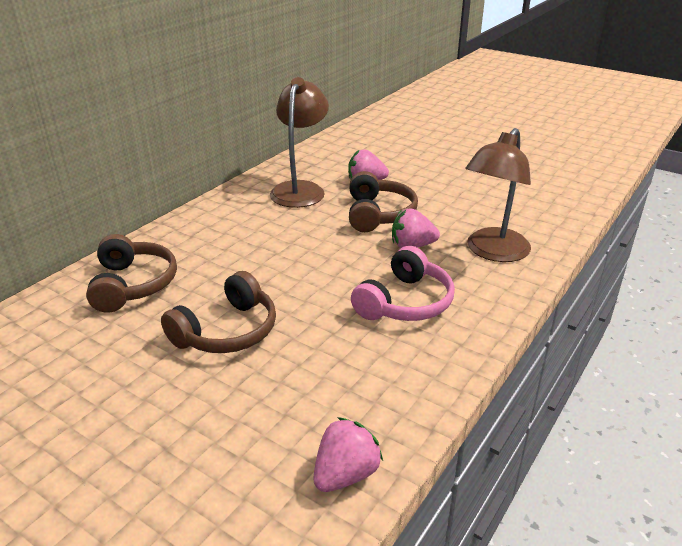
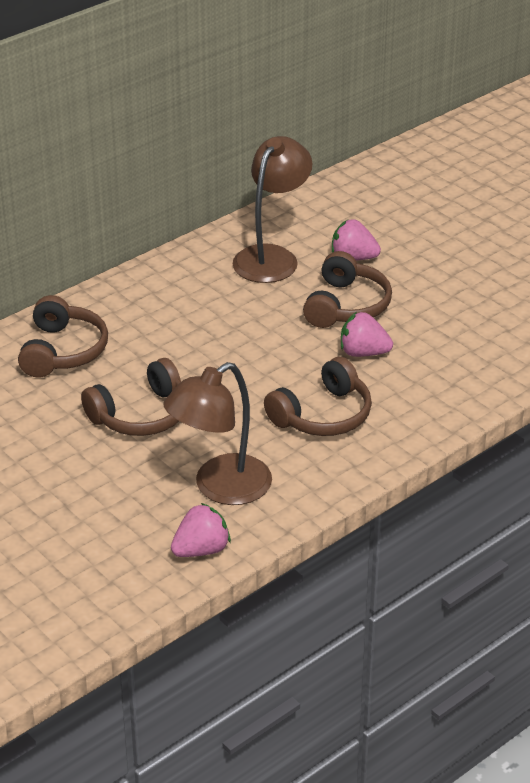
camera: 15 degrees right, 5 degrees up
pink headphones [351,246,455,321] -> brown headphones [264,357,372,436]
brown lamp [465,128,531,262] -> brown lamp moved to [163,362,272,505]

